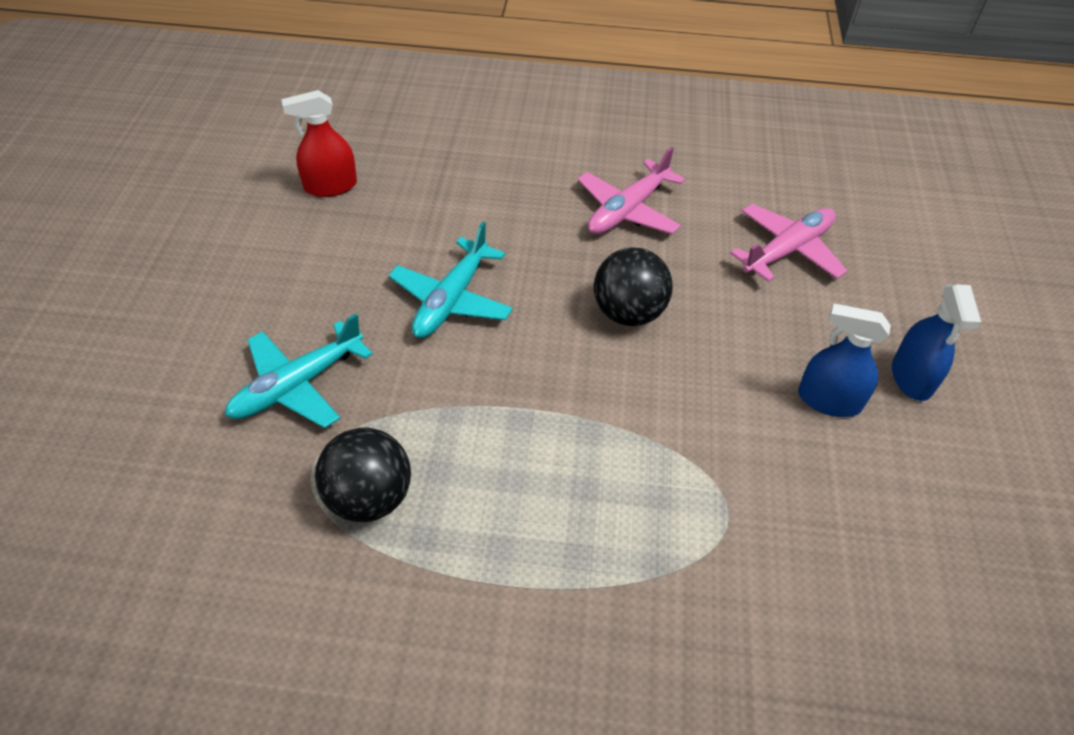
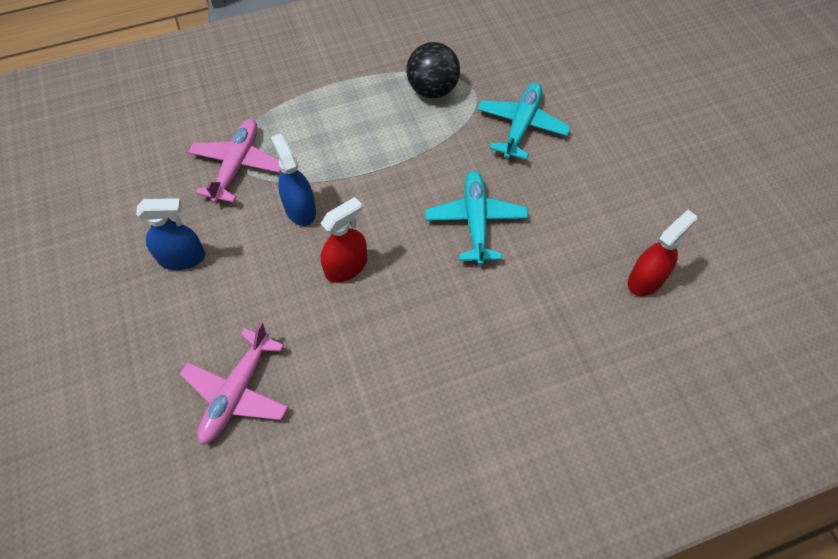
camera: 155 degrees right, 10 degrees up
pink plane [578,146,685,234] -> pink plane moved to [188,119,281,203]
black ball [594,247,673,326] -> red spray bottle [320,197,367,283]
blue spray bottle [892,284,981,401] -> blue spray bottle moved to [271,133,316,226]

